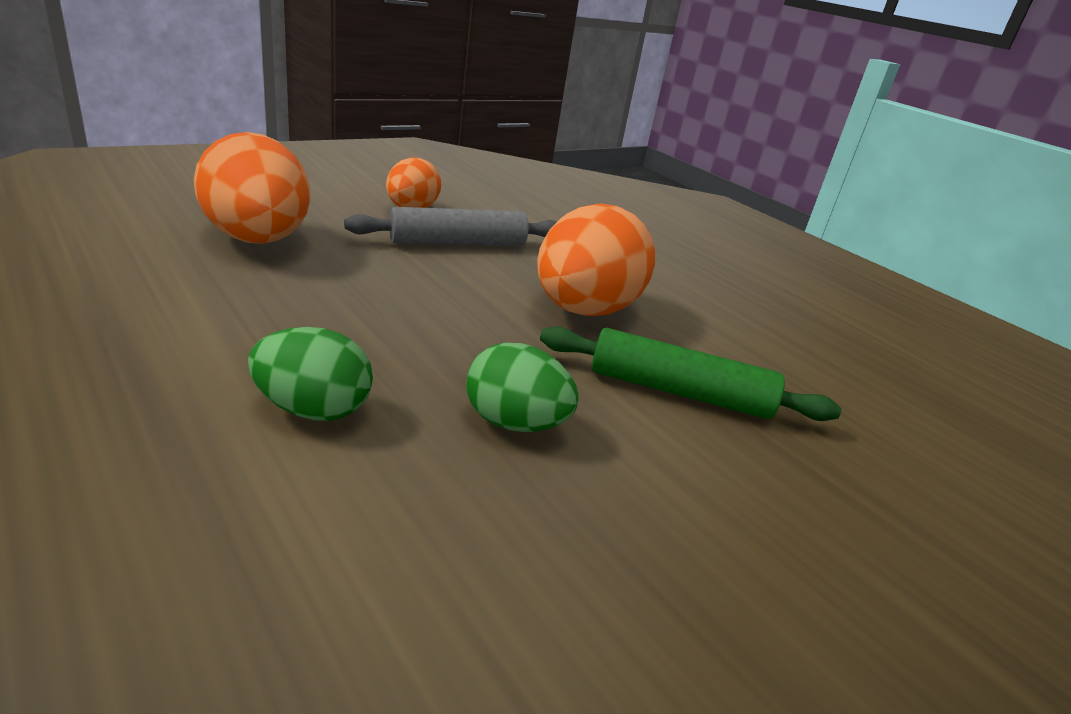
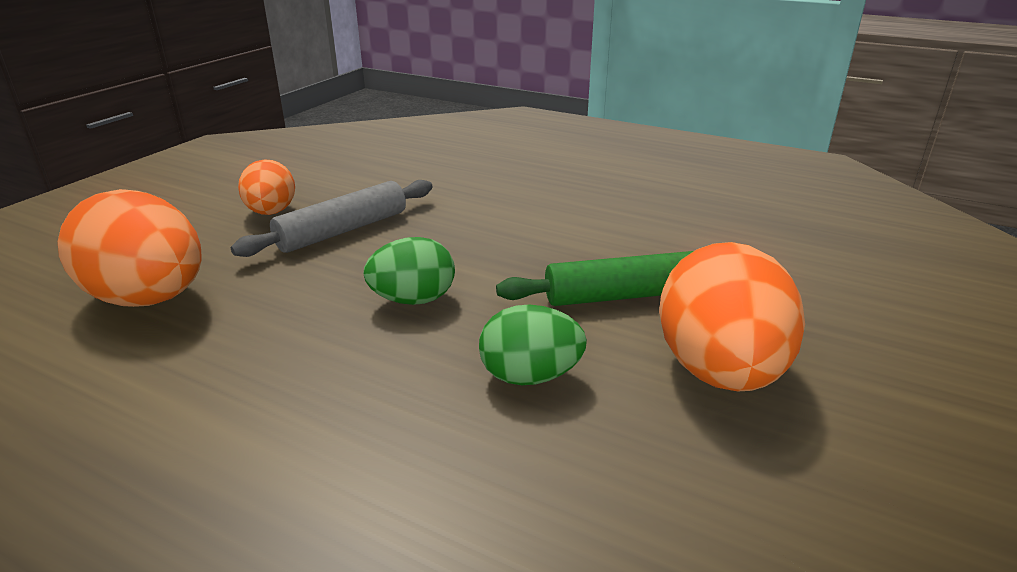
camera: 20 degrees left, 0 degrees up
green egg [248,327,373,421] -> green egg moved to [364,237,455,305]
orange egg [537,203,655,316] -> orange egg moved to [659,242,805,391]

